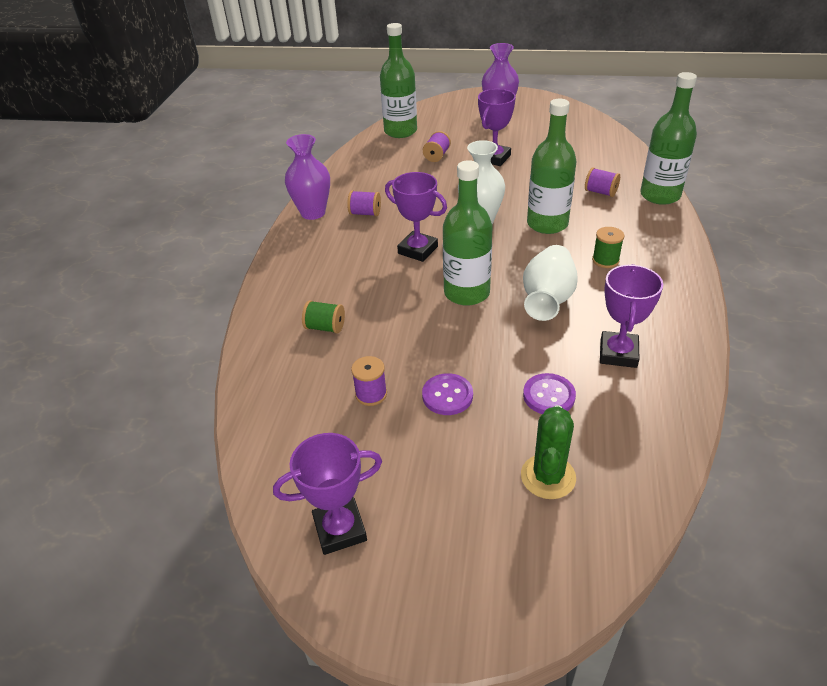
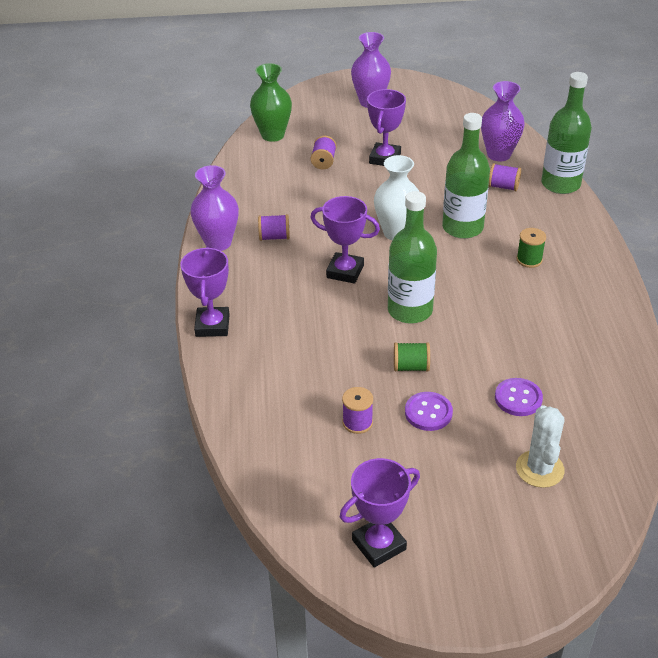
camera: 15 degrees left, 0 degrees up
green spool [302,300,345,334] -> green spool moved to [394,342,430,371]
green bottle [380,23,417,138] -> green vase [250,63,292,142]
green cactus [521,405,576,499] -> white cactus [516,405,565,488]
white vase [523,245,577,321] -> none
purple trophy [600,264,663,368] -> purple trophy moved to [180,247,230,337]
none -> purple vase [481,81,525,161]

